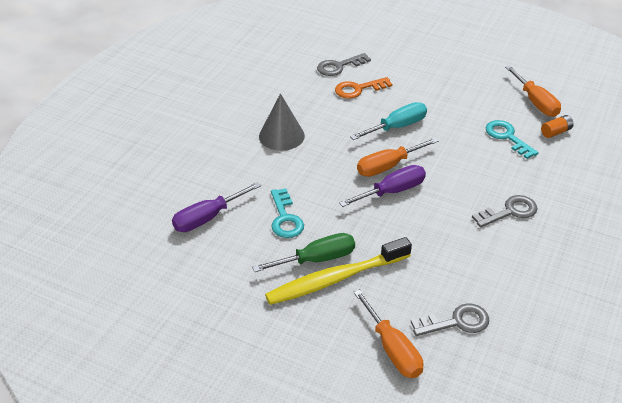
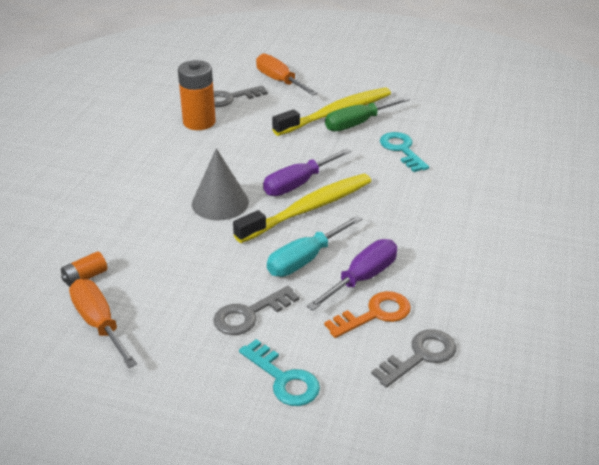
camera: 170 degrees right, 5 degrees down
purple screwdriver [172,182,261,232] -> purple screwdriver moved to [307,239,397,311]
grey cone [259,93,305,151] -> grey cone moved to [192,148,249,221]
orange screwdriver [357,138,439,177] -> yellow toothbrush [233,174,371,243]
grey key [472,195,538,228] -> grey key moved to [213,286,299,335]
turquoise key [485,120,539,159] -> turquoise key moved to [239,339,320,406]
none -> orange battery [178,60,216,130]

